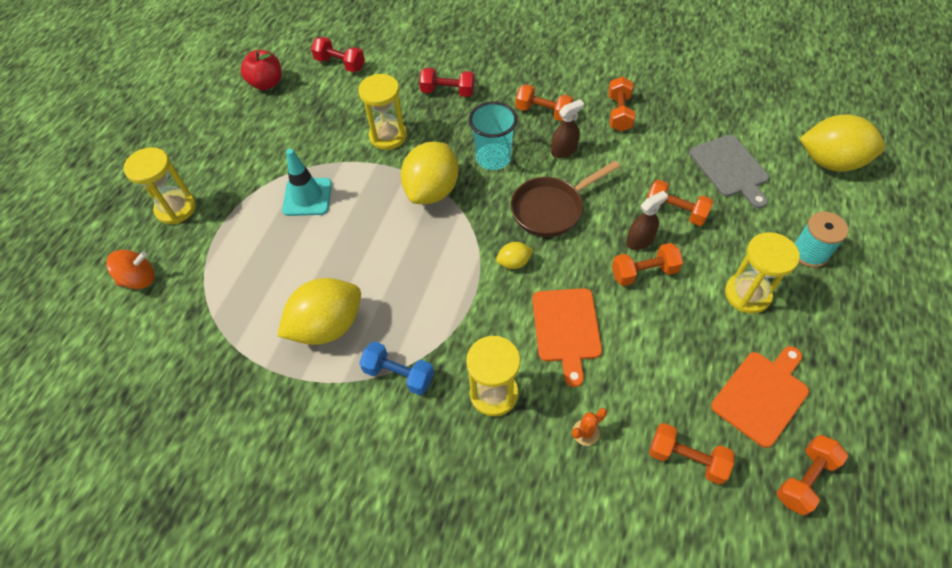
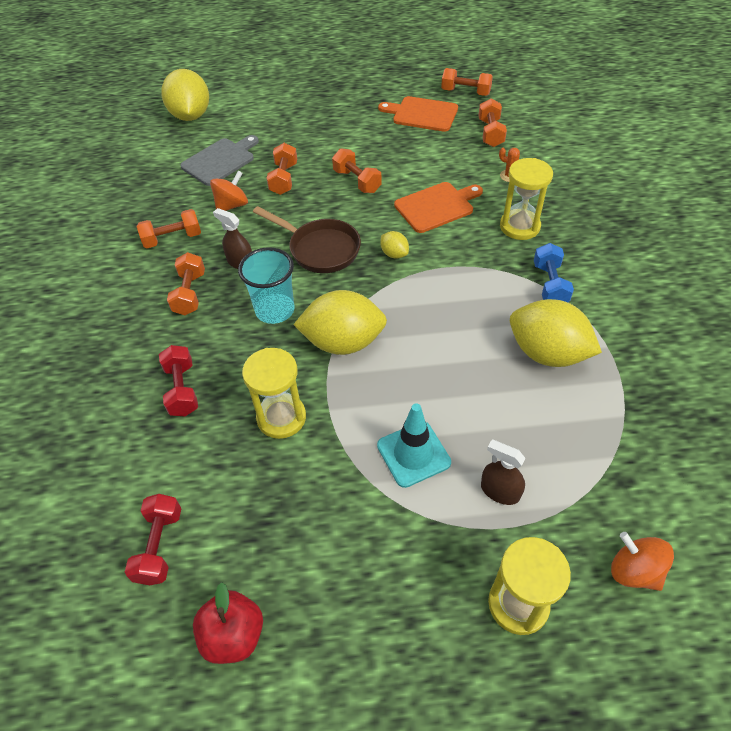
camera: 115 degrees left, 5 degrees down
brown spray bottle [626,191,668,250] -> brown spray bottle moved to [481,440,526,505]
yellow hourglass [725,232,800,314] -> none
turquoise spool [794,212,849,268] -> none
none -> orange spinning top [210,170,248,211]

